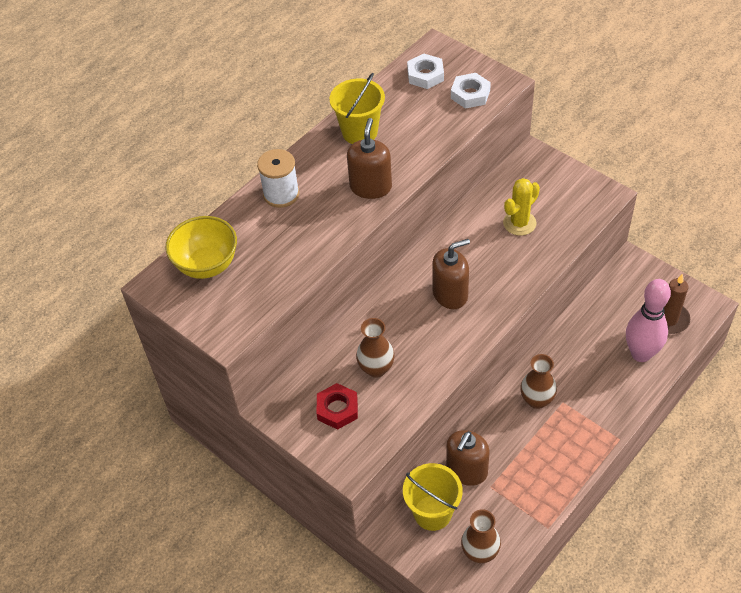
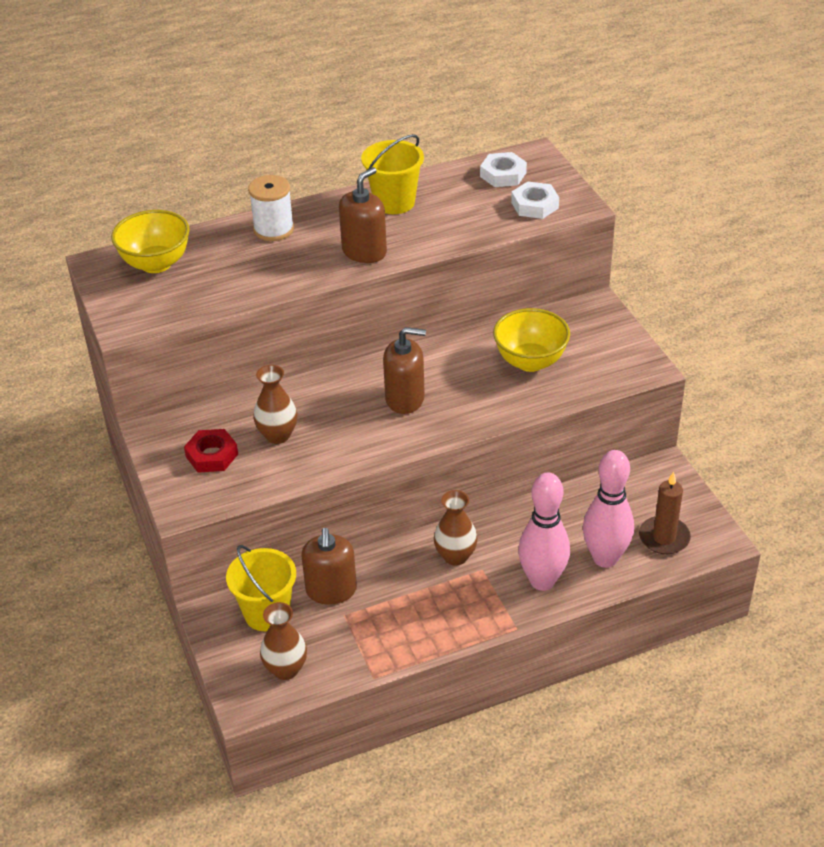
camera: 25 degrees right, 10 degrees down
brown soap dispenser [446,430,490,486] -> brown soap dispenser turned 60 degrees counterclockwise [301,528,357,605]
yellow cactus [503,178,540,236] -> yellow bowl [493,308,570,372]
none -> pink bowling pin [518,473,570,591]

